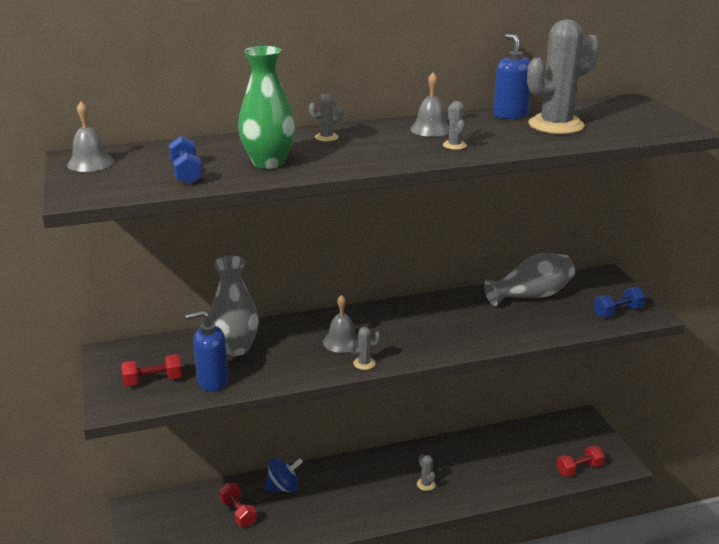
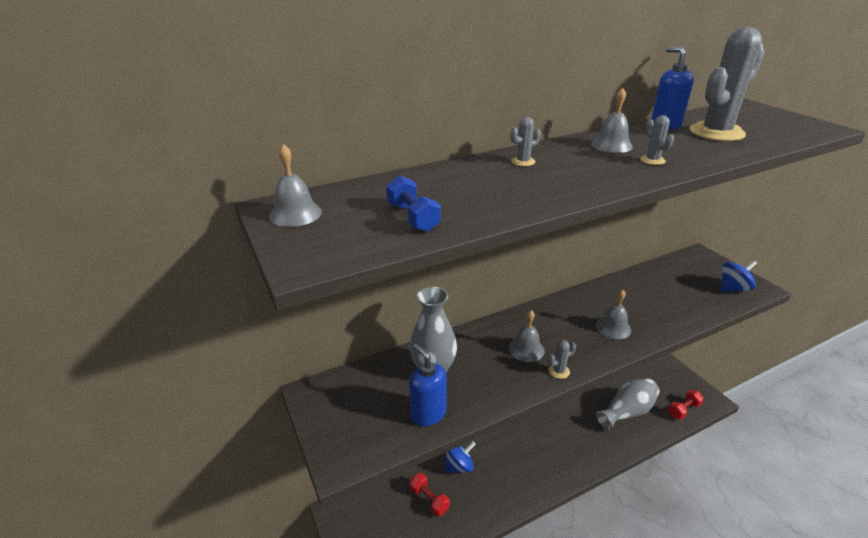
camera: 10 degrees left, 5 degrees up
red dumbbell [121,354,182,386] -> none
blue soap dispenser [185,310,229,392] -> blue soap dispenser turned 75 degrees clockwise [409,344,447,426]
green vase [238,46,296,169] -> none
grey cactus [417,454,436,491] -> none
grey vase [484,253,575,306] -> grey vase moved to [596,378,660,430]
blue dumbbell [593,287,646,317] -> blue spinning top [721,260,757,292]
none -> grey bell [596,289,631,339]

